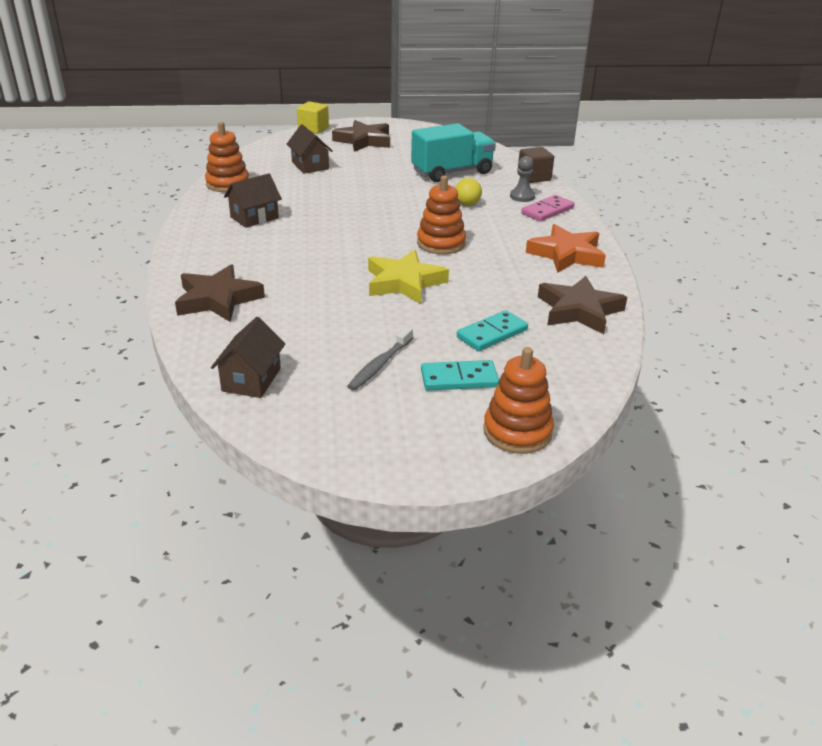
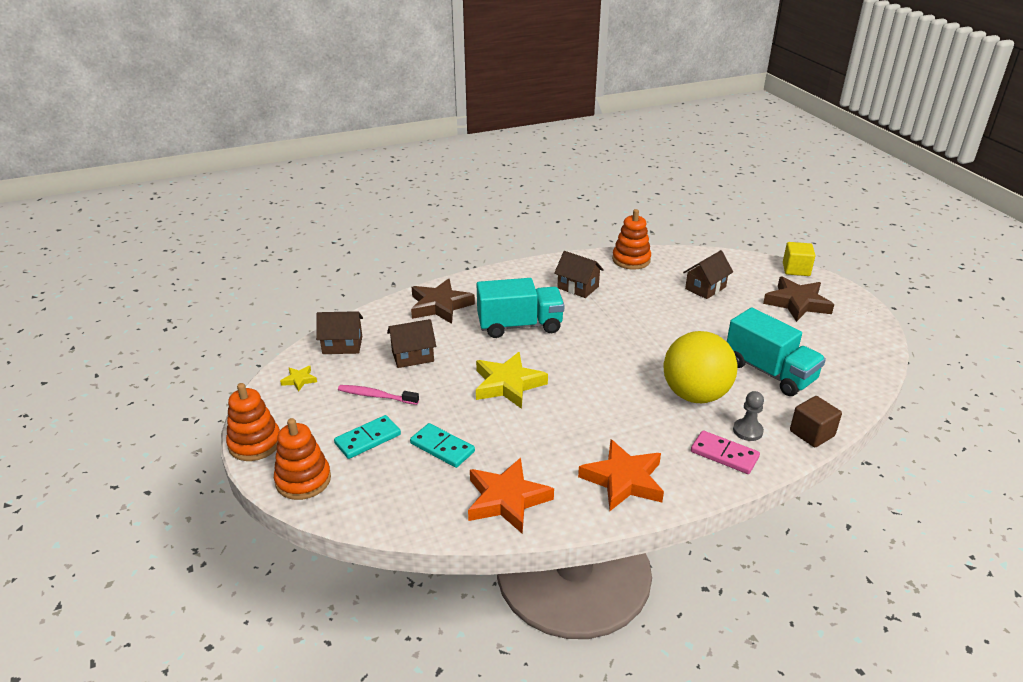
camera: 75 degrees right, 0 degrees up
grey toothbrush [347,327,413,390] -> pink toothbrush [338,385,419,405]
orange stacking toy [417,175,466,254] -> orange stacking toy moved to [226,383,280,461]
turquoise domino [421,360,499,391] -> turquoise domino turned 75 degrees clockwise [334,415,401,459]
yellow ball [455,178,482,206] -> yellow ball [663,331,737,403], size x2.40
brown star [538,276,627,334] -> orange star [468,458,554,534]
none -> yellow star [280,366,317,392]
none -> brown house [387,319,436,368]
none -> turquoise truck [477,278,565,338]

